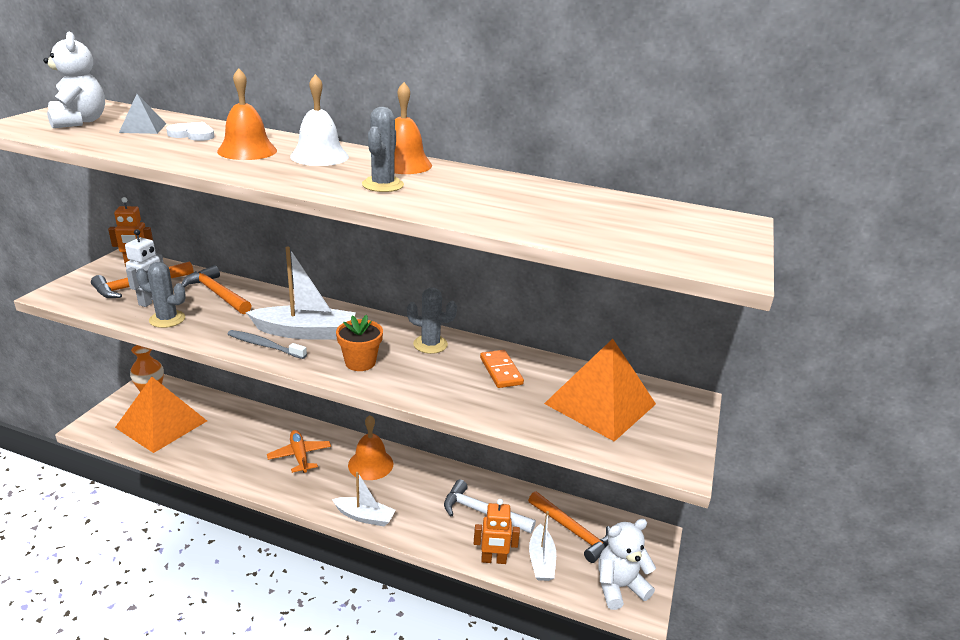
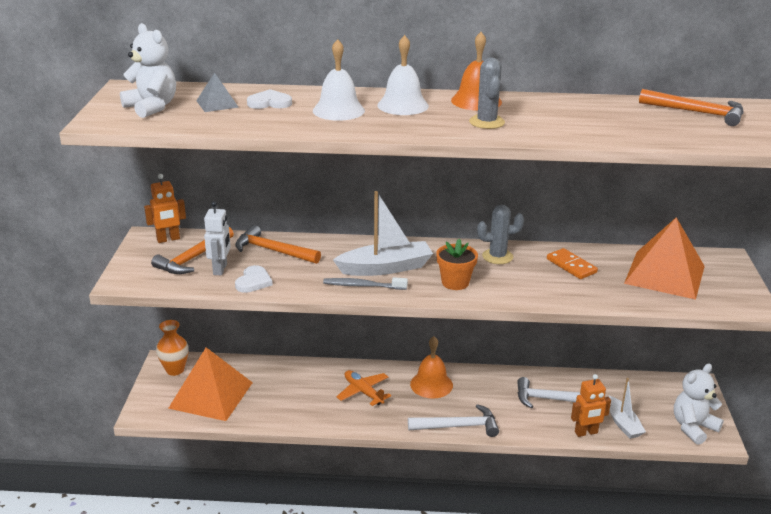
camera: 15 degrees left, 0 degrees up
grey cactus [136,262,186,328] -> white heart [235,265,273,293]
orange bell [217,68,277,160] -> white bell [313,39,365,121]
white boat [332,472,396,526] -> white hammer [408,404,499,437]
orange hammer [528,491,610,563] -> orange hammer moved to [639,89,743,126]

